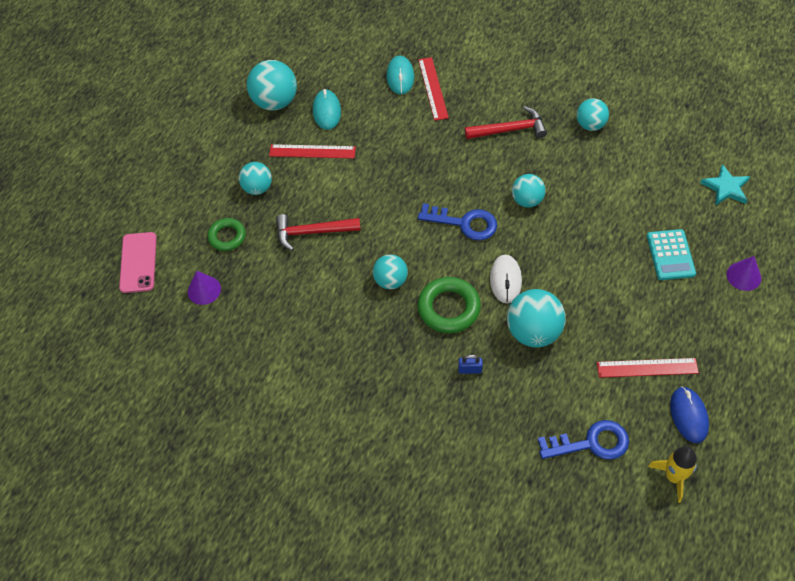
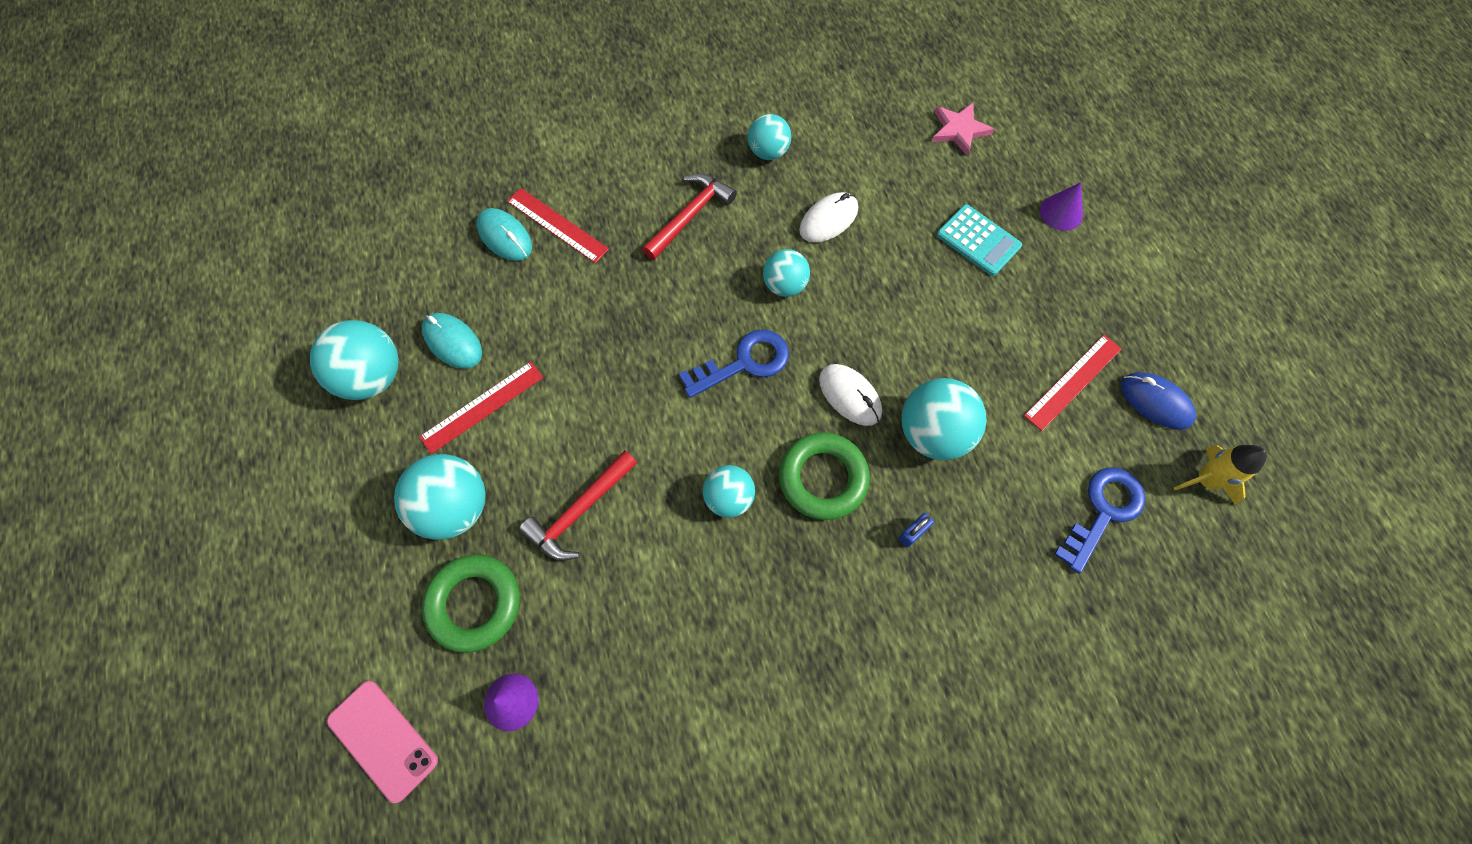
camera: 45 degrees left, 10 degrees up
green ring [208,218,246,251] -> green ring [422,555,520,653], size x1.57
turquoise ball [239,162,272,195] -> turquoise ball [394,454,486,540], size x1.59
turquoise star [700,164,750,206] -> pink star [932,103,994,156]
none -> white mouse [799,192,858,242]

